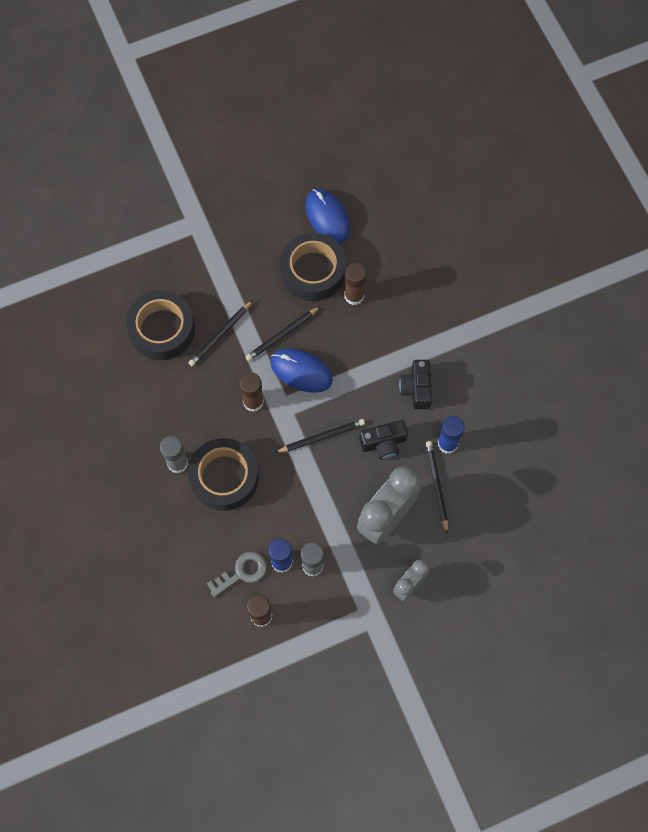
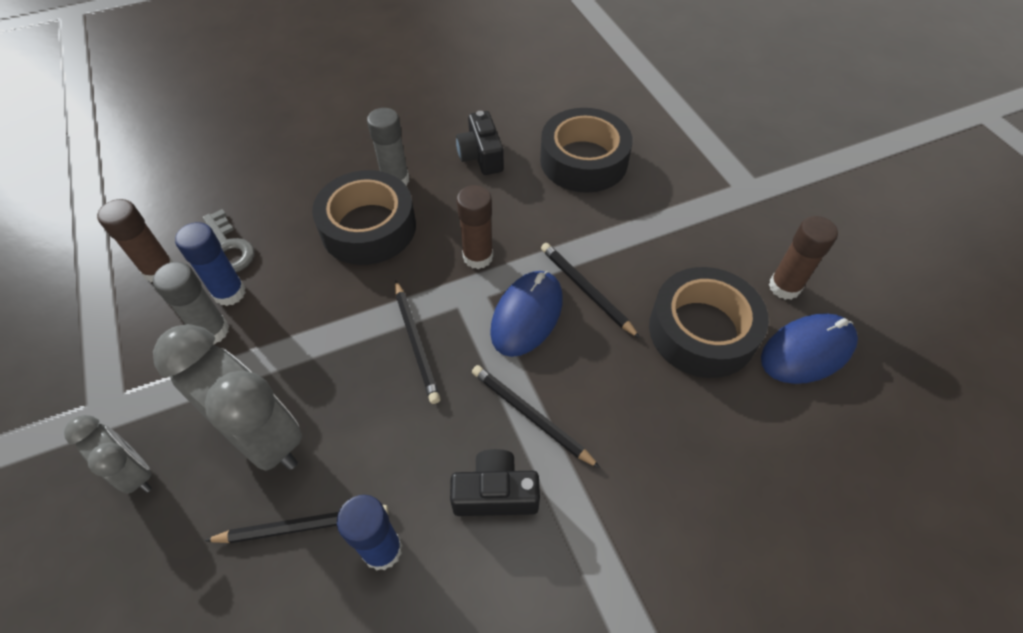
camera: 90 degrees right, 15 degrees down
black pencil [188,300,253,367] -> black pencil moved to [472,365,600,468]
brown glue stick [344,263,367,305] -> brown glue stick moved to [769,216,838,300]
black camera [359,420,408,460] -> black camera moved to [456,111,504,175]

